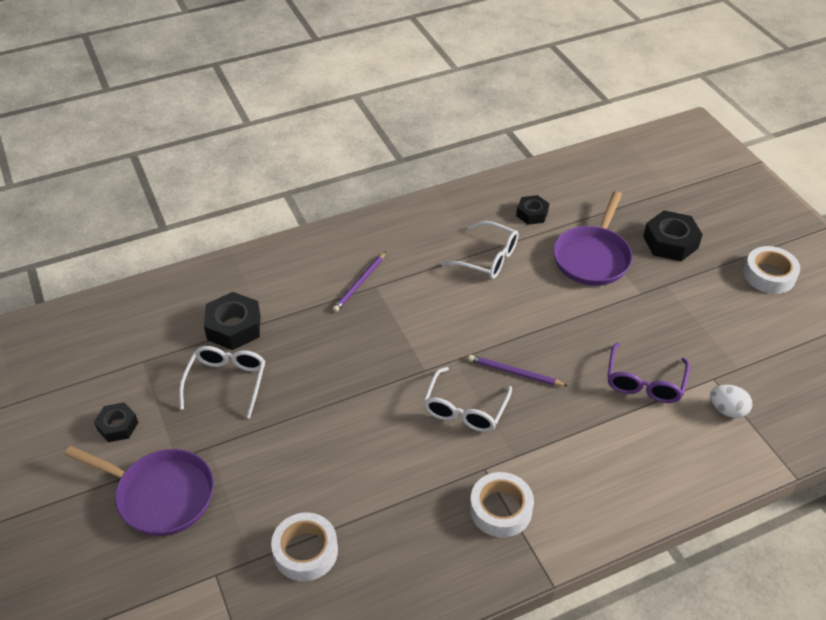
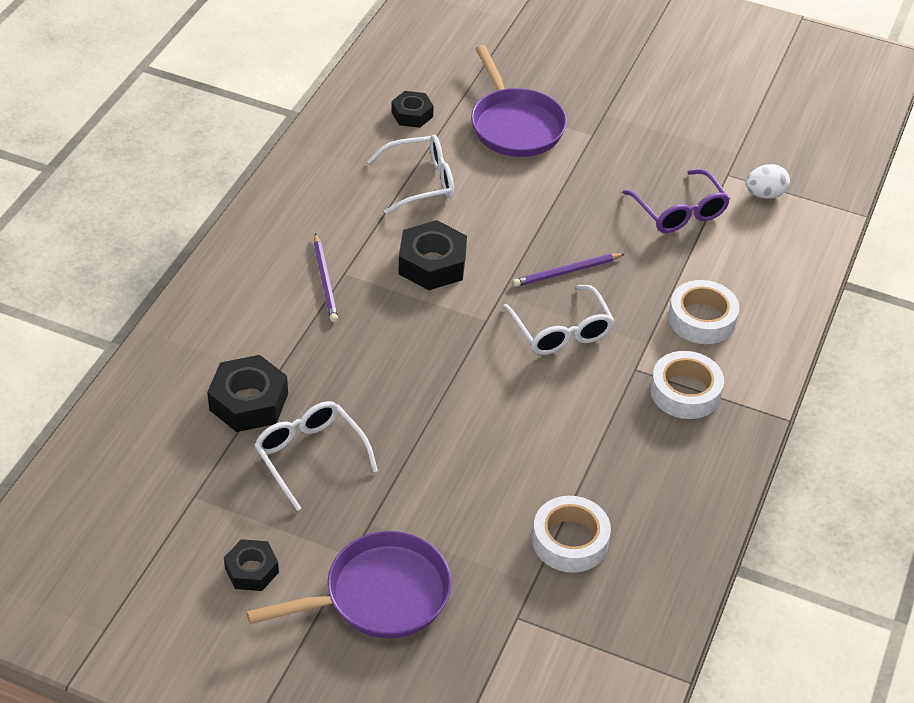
camera: 45 degrees left, 0 degrees up
black nut [643,210,703,261] -> black nut moved to [399,220,467,290]
white tape [743,246,800,294] -> white tape moved to [668,280,739,344]

